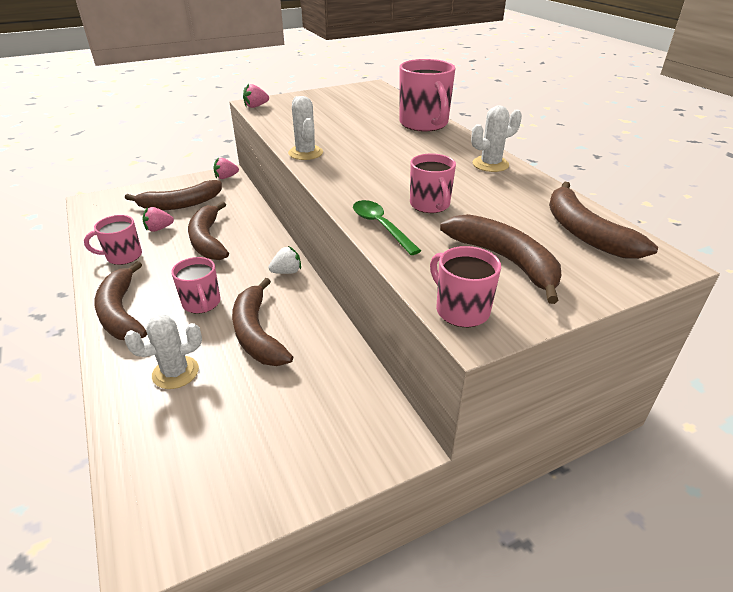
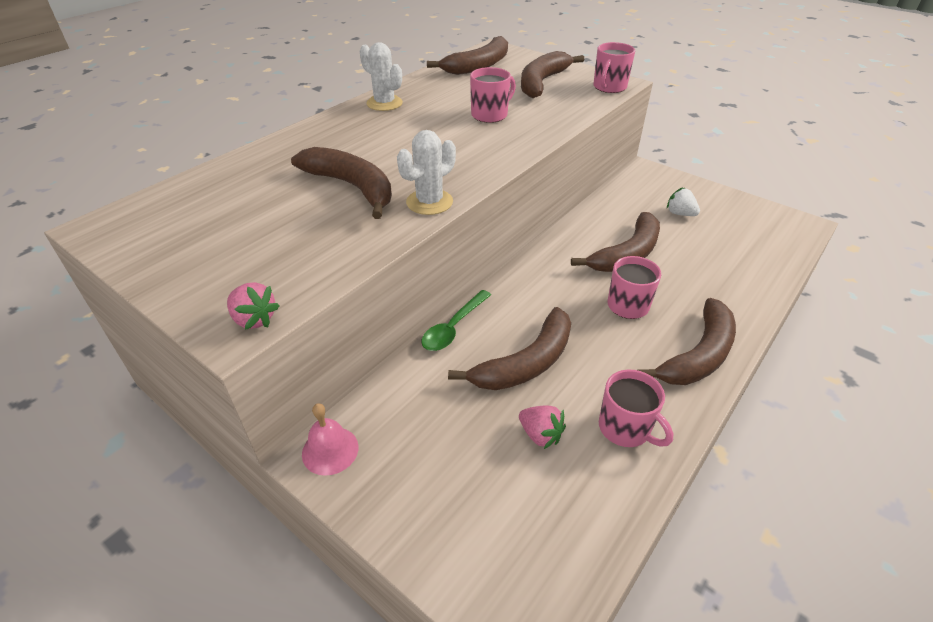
camera: 115 degrees left, 5 degrees up
brown banana [125,180,222,210] -> brown banana moved to [291,147,392,219]
white cactus [125,314,202,389] -> none
pink strawberry [214,158,239,179] -> pink bell [302,403,358,476]
white strawberry [268,246,301,274] -> white strawberry moved to [667,187,700,216]
green spoon [353,200,421,255] -> green spoon moved to [422,290,491,351]
pink mug [399,59,455,131] -> none

